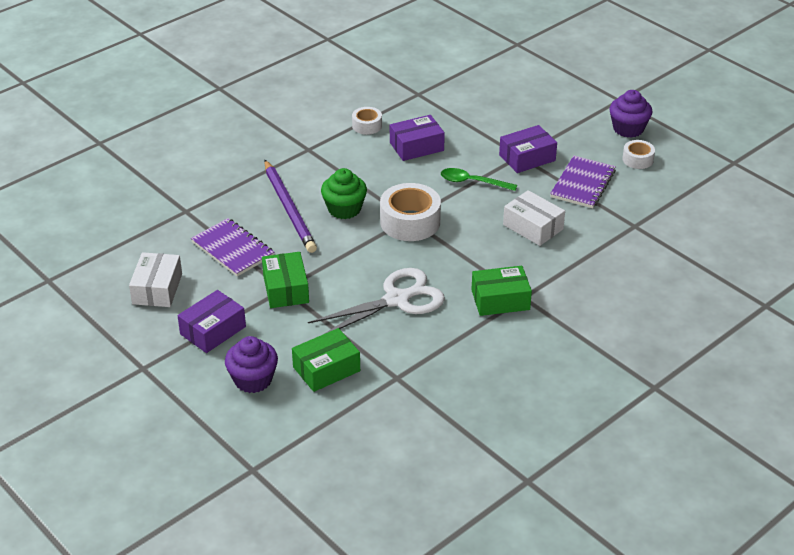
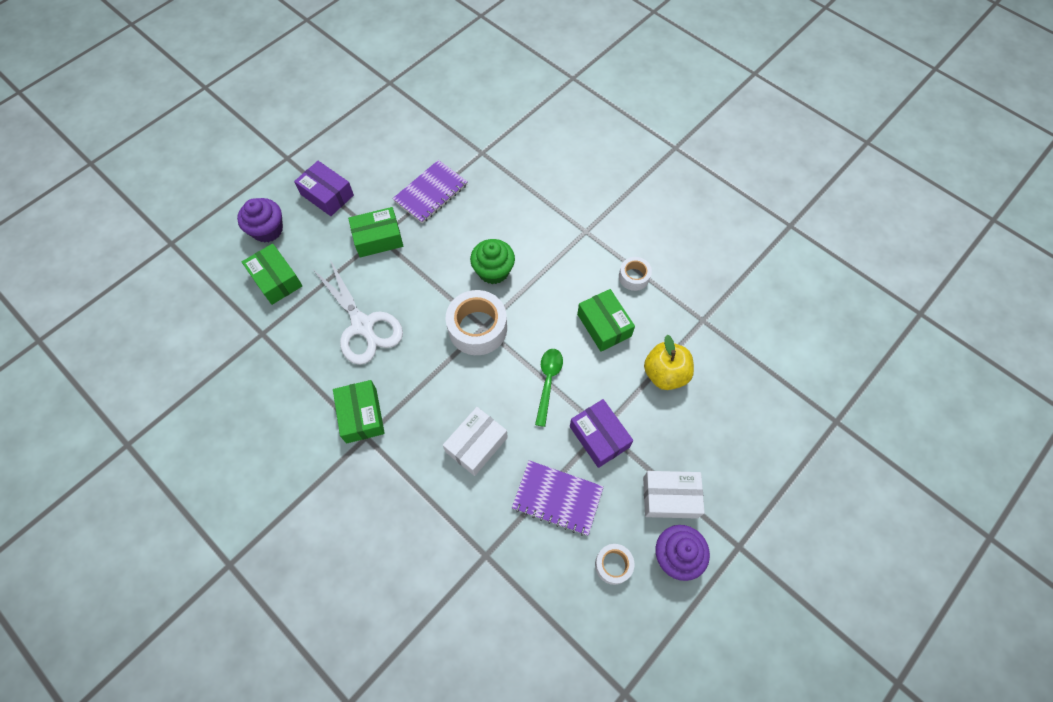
camera: 85 degrees right, 25 degrees up
white box [129,252,182,307] -> white box moved to [643,471,705,519]
purple pencil [264,160,317,253] -> none
purple box [390,115,445,161] -> green box [577,289,635,352]
none -> yellow apple [644,335,694,390]

